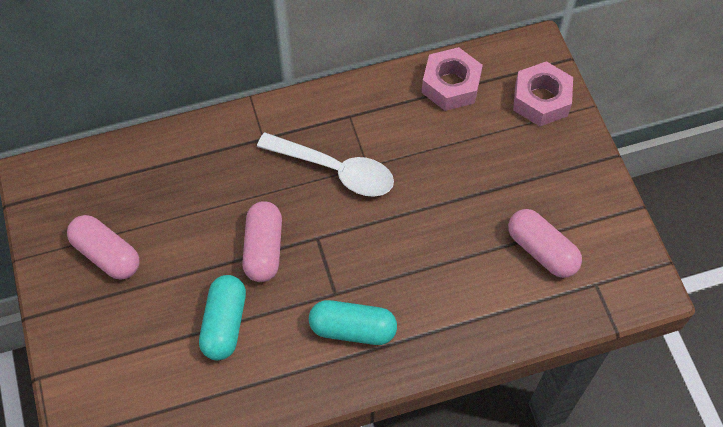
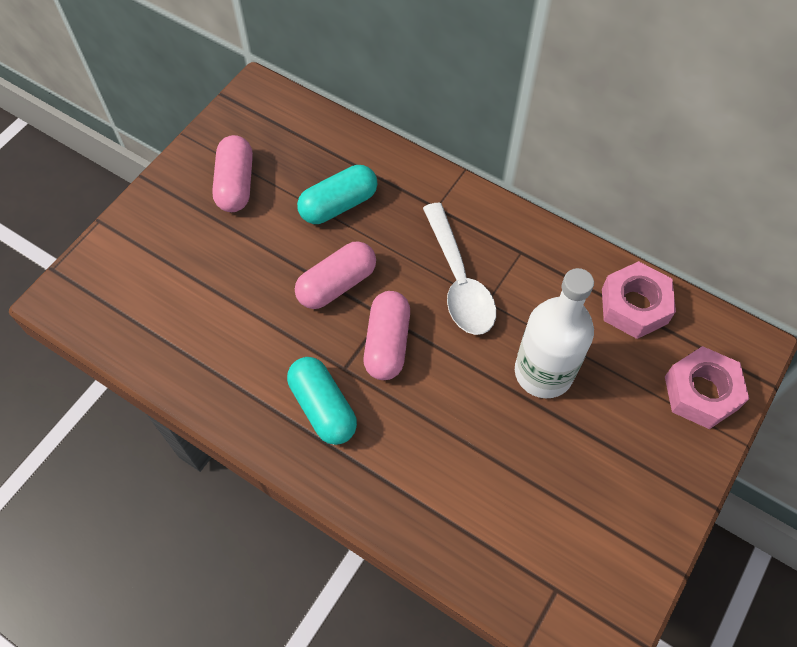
camera: 50 degrees right, 0 degrees up
turquoise capsule [199,275,246,361] -> turquoise capsule moved to [297,165,377,224]
pink capsule [508,209,582,278] -> pink capsule moved to [364,291,410,380]
none -> white bottle [515,268,594,398]

